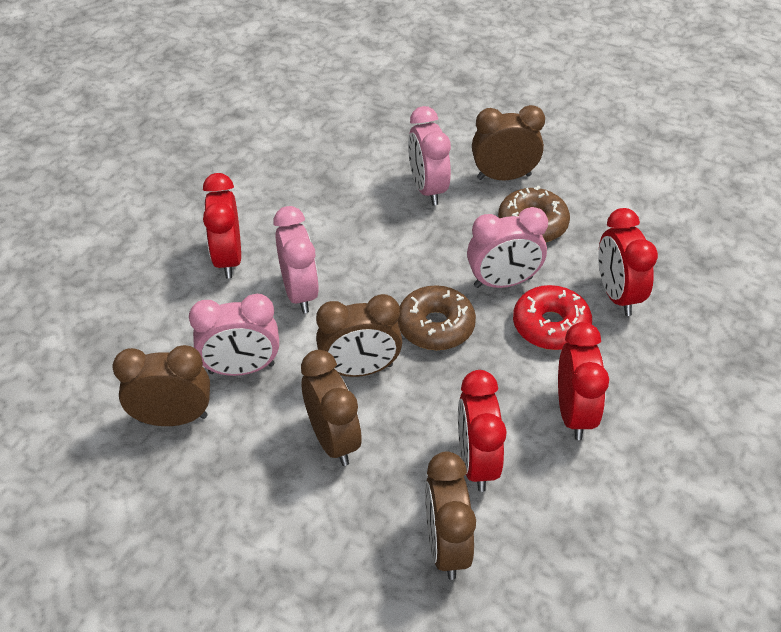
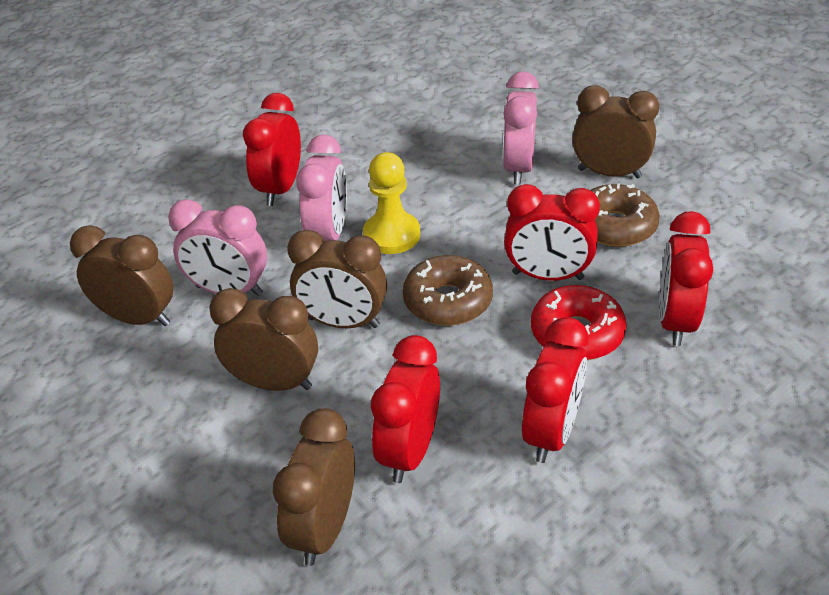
camera: 25 degrees right, 5 degrees down
brown clock [301,350,362,466] -> brown clock turned 75 degrees counterclockwise [209,288,318,391]
pink clock [467,207,548,288] -> red clock [504,184,600,281]
none -> yellow pawn [363,152,420,254]

